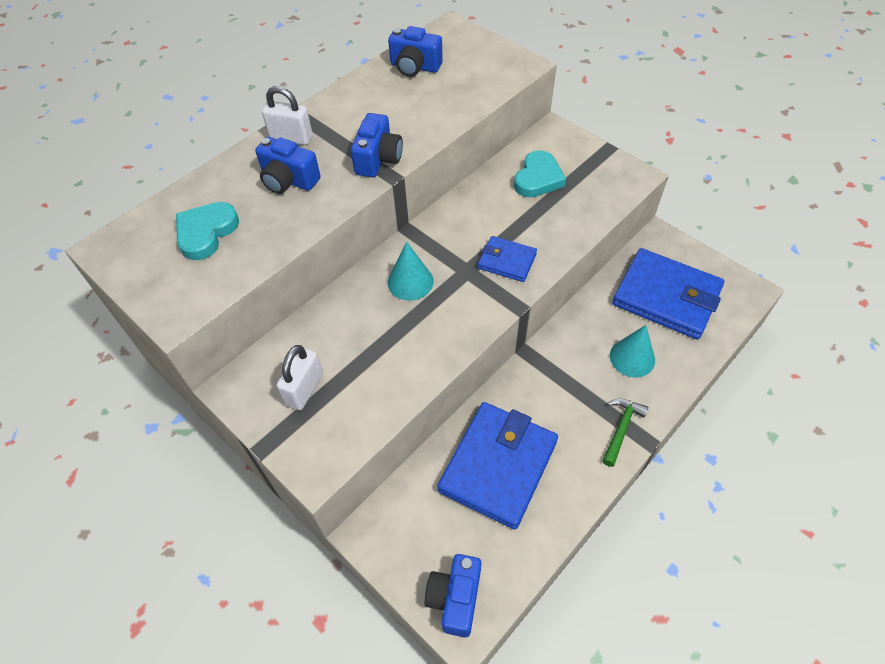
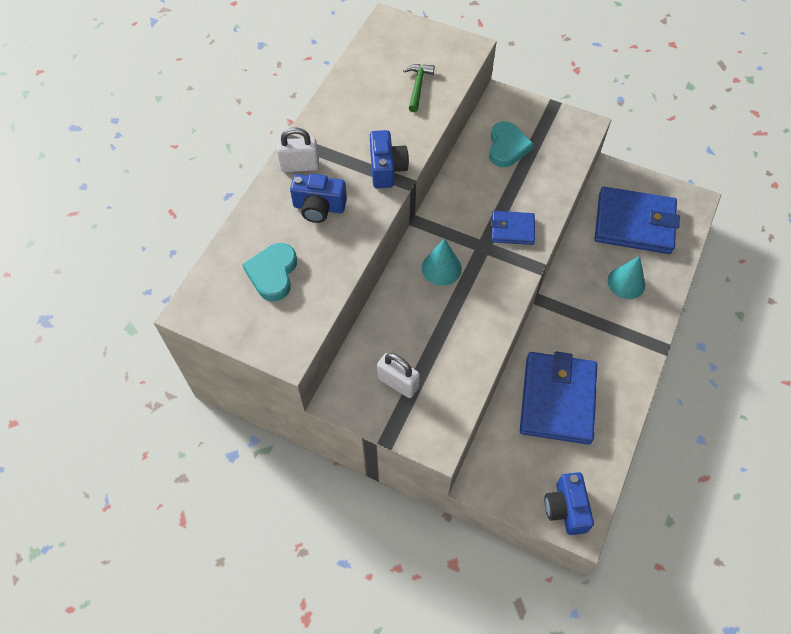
camera: 20 degrees left, 5 degrees up
white padlock [277,345,323,410] -> white padlock turned 60 degrees counterclockwise [377,353,420,398]
blue camera [388,26,443,77] -> none
green hammer [602,399,648,467] -> green hammer moved to [403,64,435,112]

